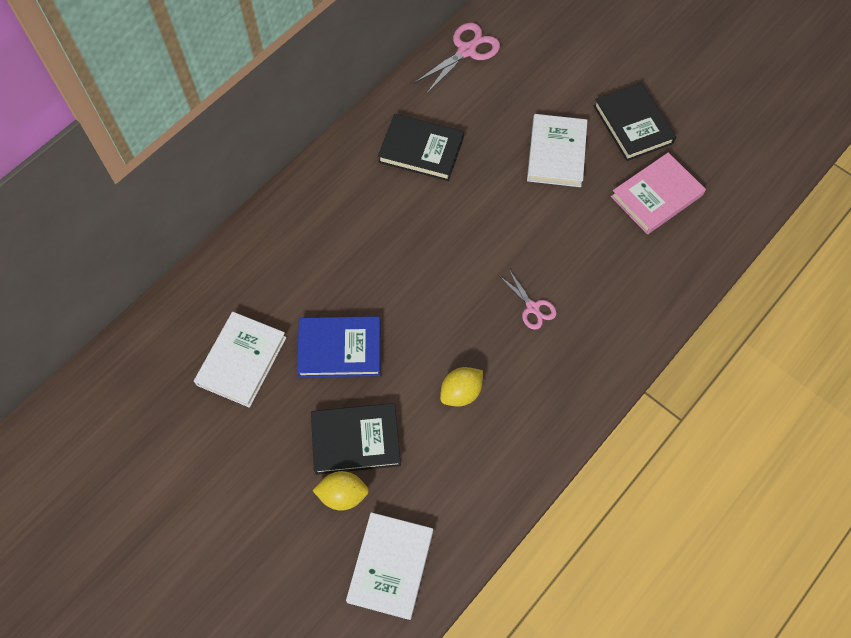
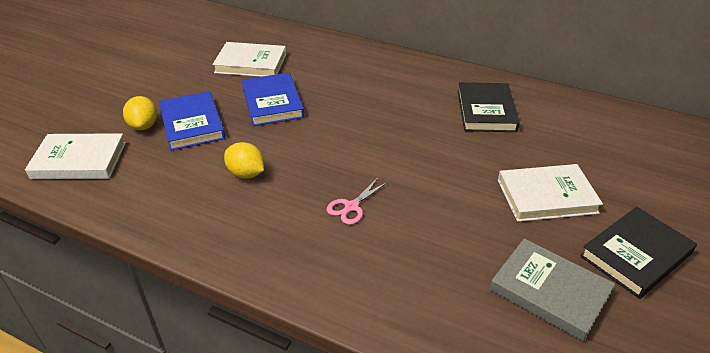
camera: 75 degrees right, 25 degrees down
black book [311,403,401,475] -> blue book [159,91,225,151]
pink scissors [414,23,500,94] -> none
pink book [611,152,706,234] -> grey book [490,239,615,342]

